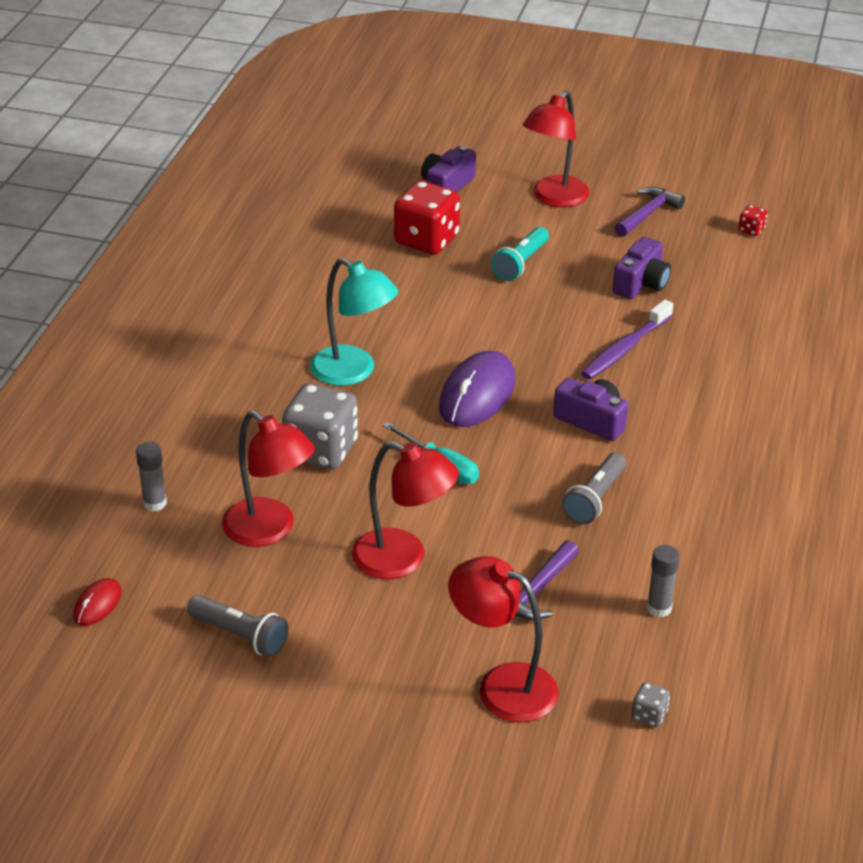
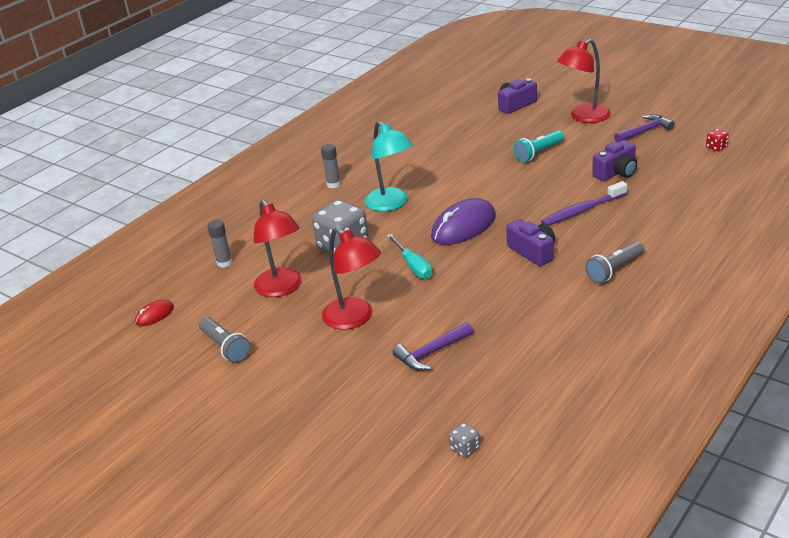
camera: 25 degrees right, 5 degrees down
red dice [394,181,460,255] -> none
red lamp [448,556,558,723] -> none
grey flashlight [562,452,626,524] -> grey flashlight moved to [585,241,644,283]
grey glue stick [647,545,680,617] -> grey glue stick moved to [321,144,341,188]

